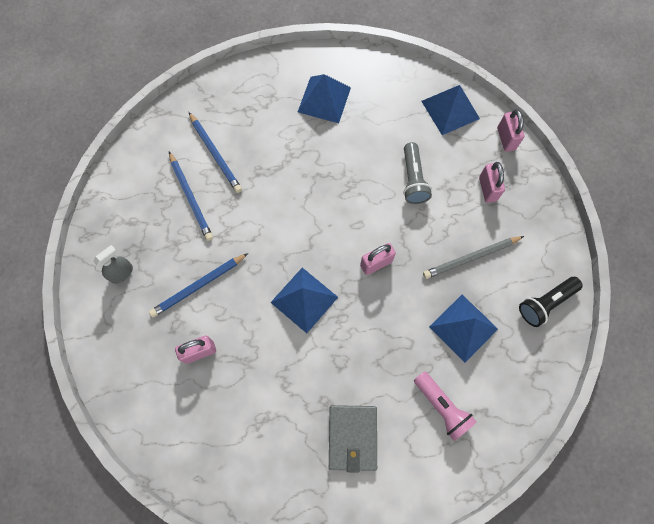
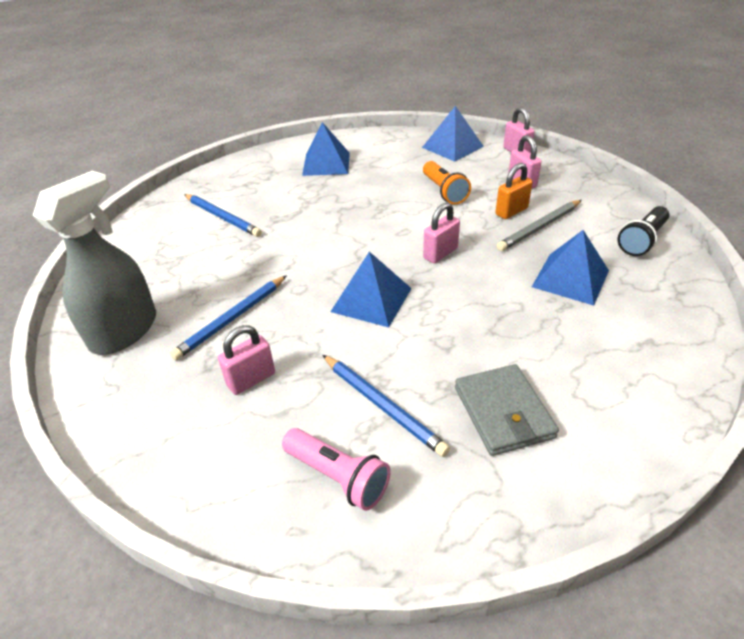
camera: 15 degrees left, 30 degrees down
grey spray bottle [93,245,133,283] -> grey spray bottle [33,171,156,354], size x2.17
blue pencil [169,152,213,241] -> blue pencil moved to [322,355,450,457]
grey flashlight [403,142,432,204] -> orange flashlight [423,161,471,205]
pink flashlight [414,371,477,441] -> pink flashlight moved to [282,428,391,511]
none -> orange padlock [496,163,533,219]

